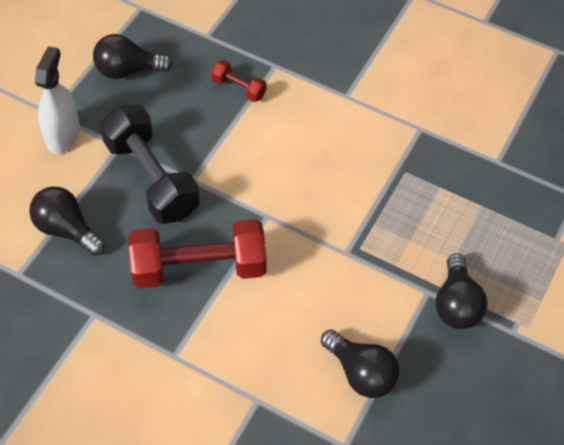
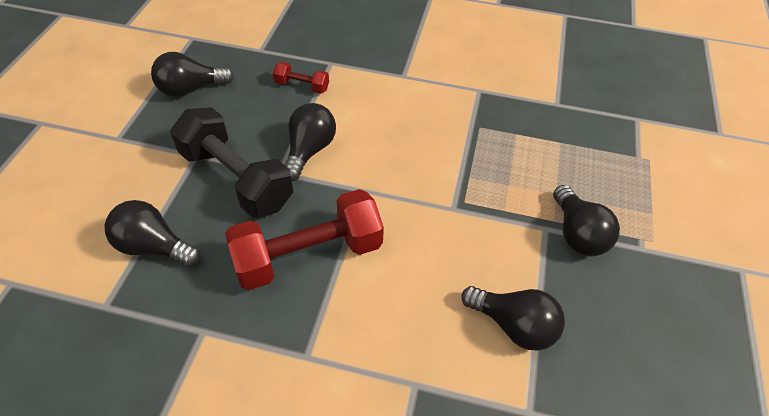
camera: 15 degrees left, 5 degrees down
white spray bottle [35,46,80,153] -> none
none -> black light bulb [285,103,336,181]

